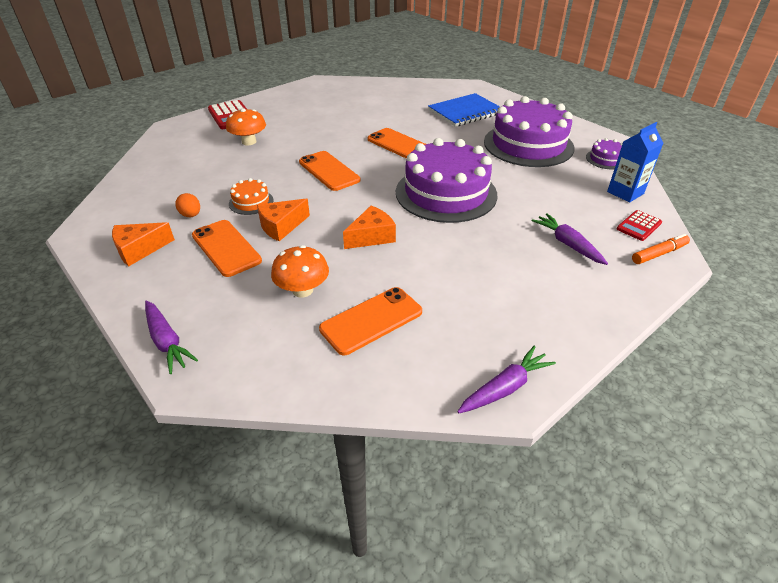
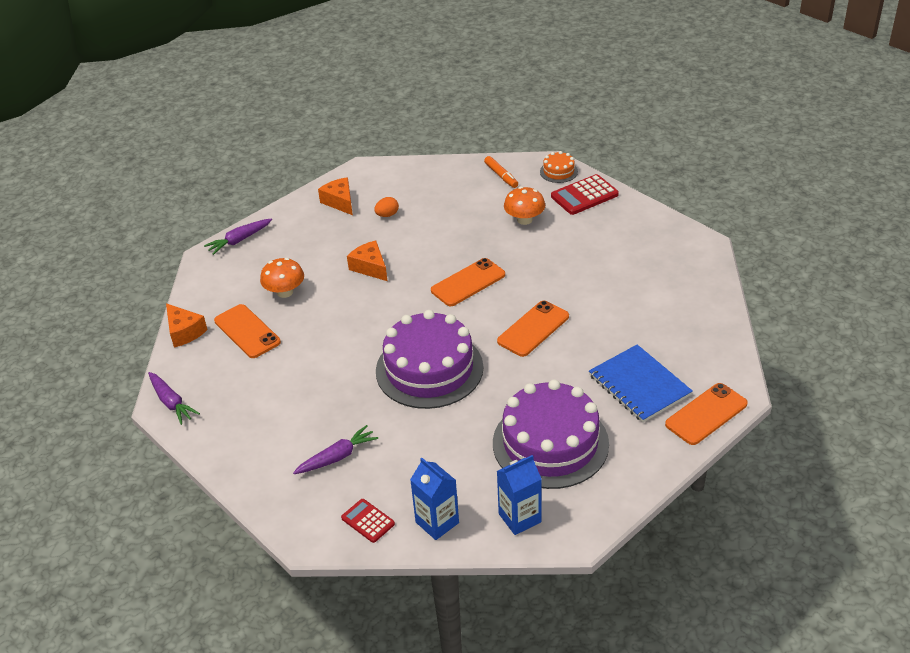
camera: 90 degrees right, 0 degrees up
orange phone [192,220,262,277] -> orange phone moved to [665,383,748,445]
orange cake [229,178,274,215] -> orange cake moved to [540,151,578,183]
orange cheese [343,206,396,249] -> orange cheese moved to [166,303,208,348]
purple cake [586,138,623,169] -> blue carton [497,455,541,535]
orange marker [632,234,690,264] -> orange marker moved to [484,156,518,188]

